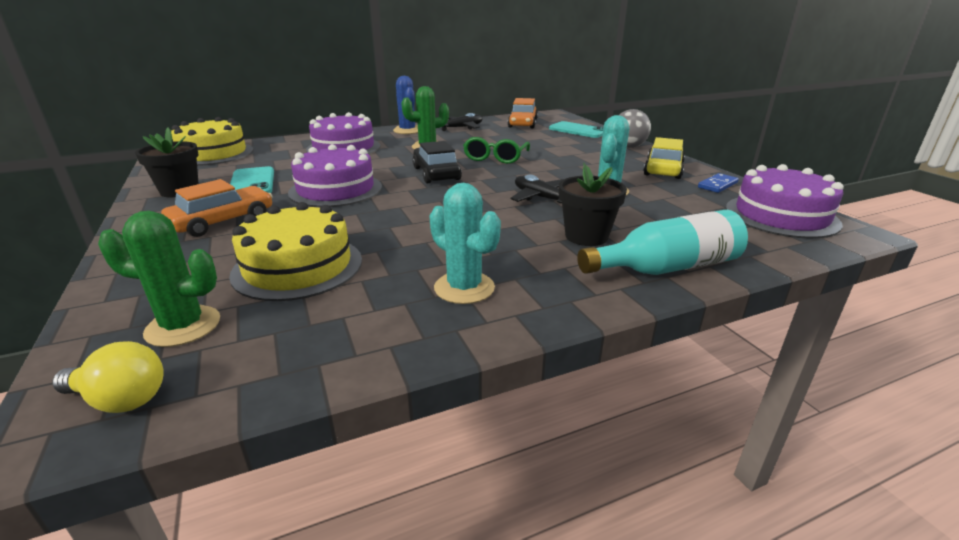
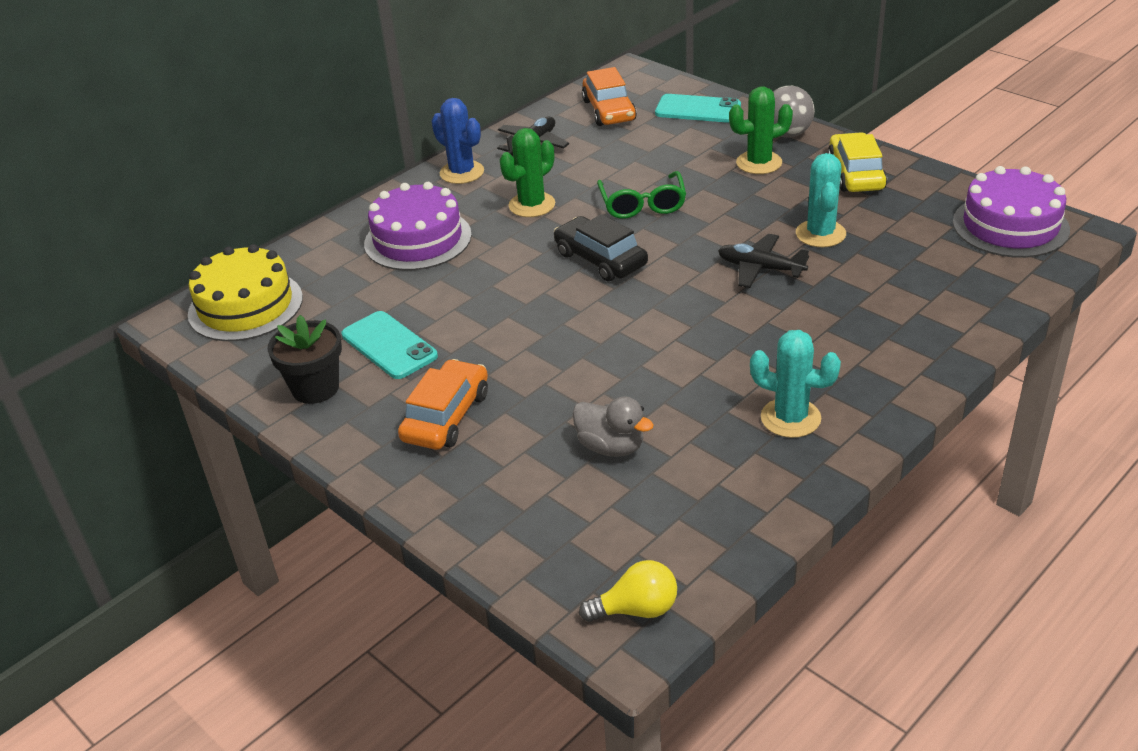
camera: 20 degrees left, 10 degrees up
green cactus [98,211,220,347] -> green cactus moved to [729,86,793,174]
yellow cake [229,202,362,301] -> grey duck [572,396,654,457]
purple cake [288,144,382,207] -> none
black flower pot [559,163,627,246] -> none
turquoise bottle [577,210,748,275] -> none
blue domino [698,173,739,193] -> none

